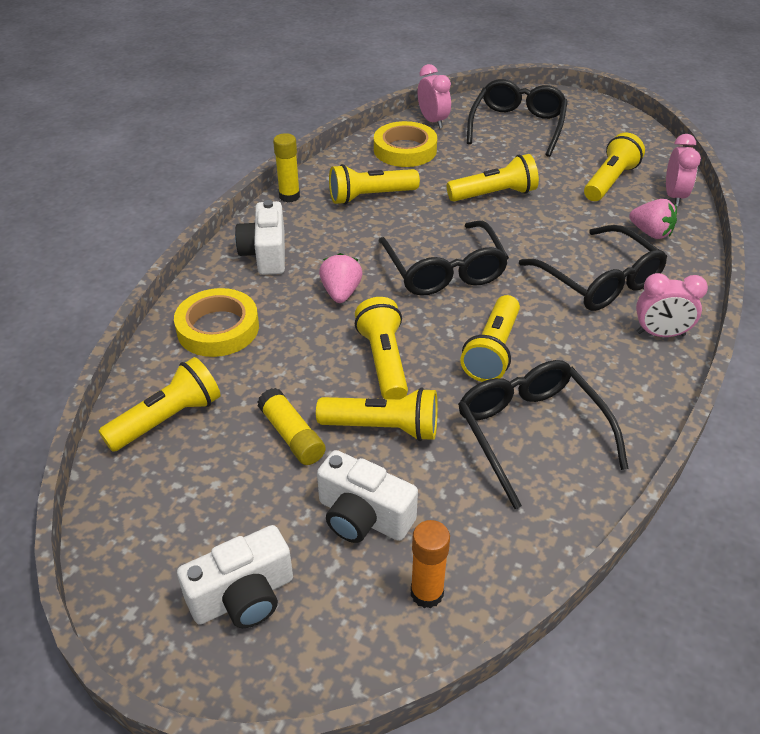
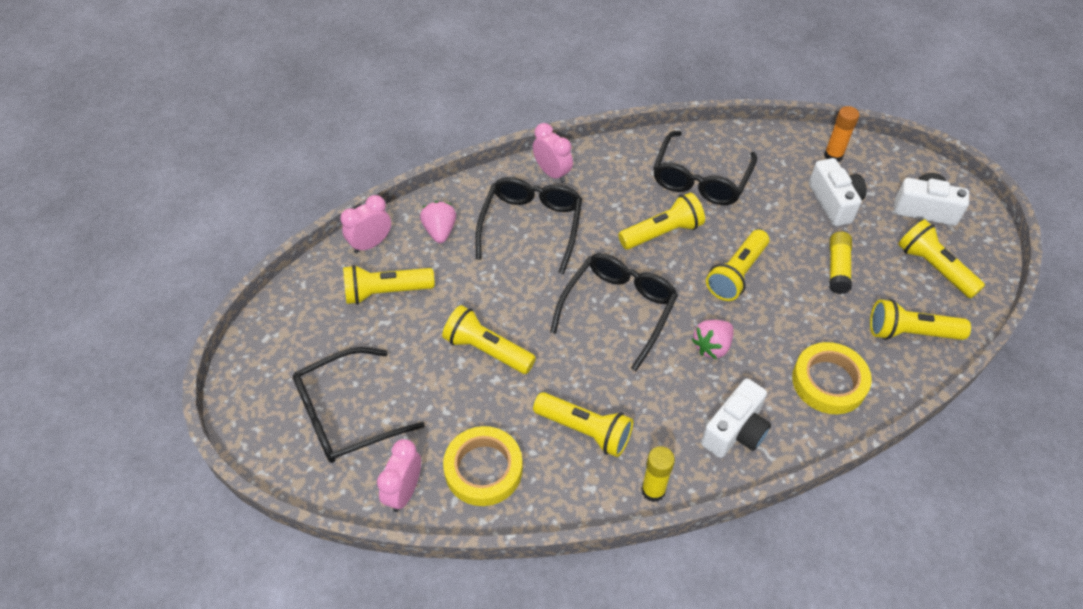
camera: 135 degrees left, 10 degrees up
yellow flashlight [316,387,438,441] -> yellow flashlight moved to [898,219,985,298]

